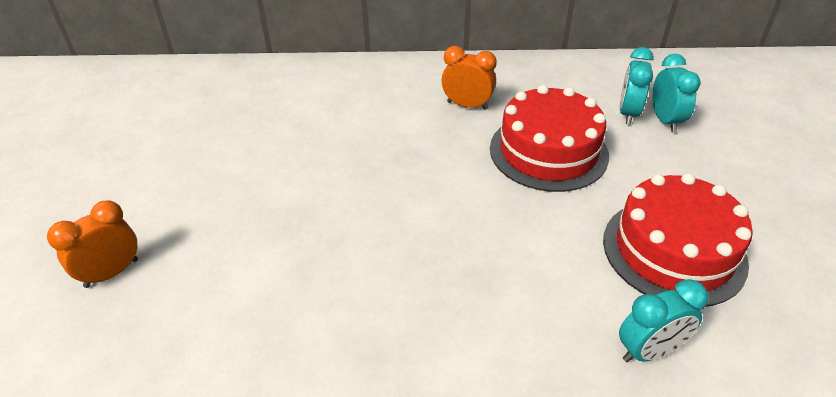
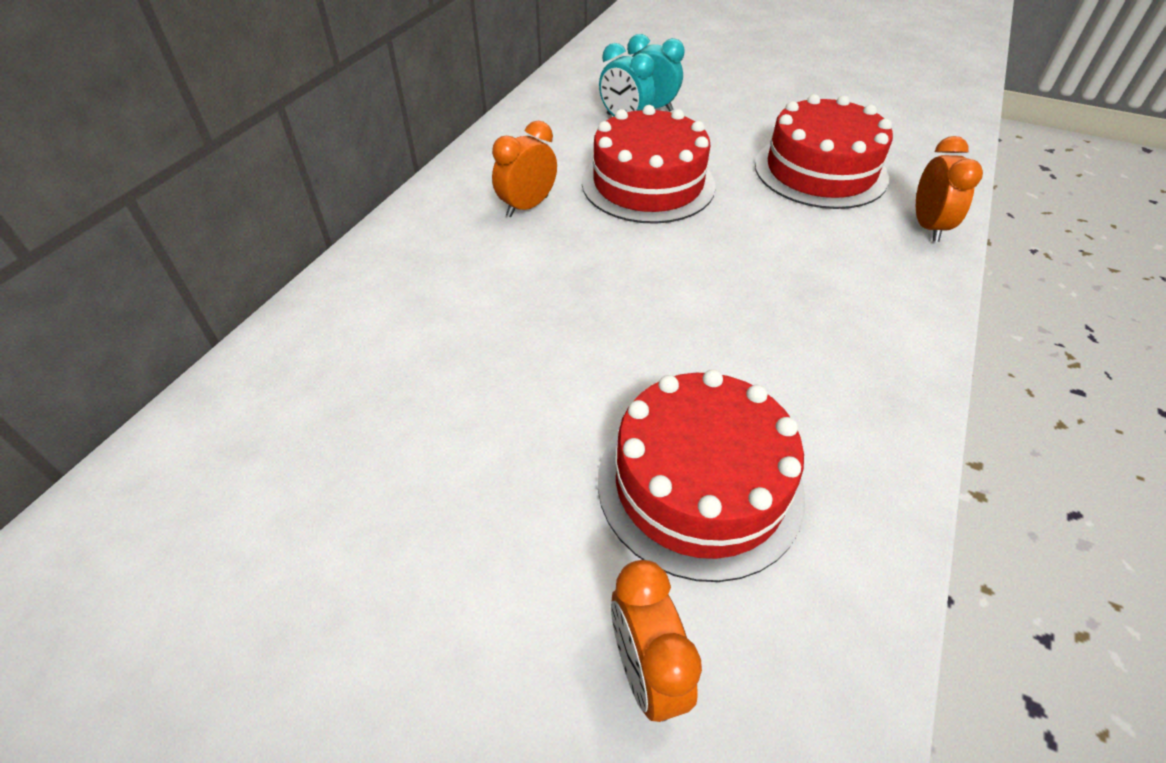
camera: 65 degrees left, 5 degrees up
turquoise clock [619,279,708,362] -> orange clock [916,136,983,242]
none -> red cake [598,369,805,582]

